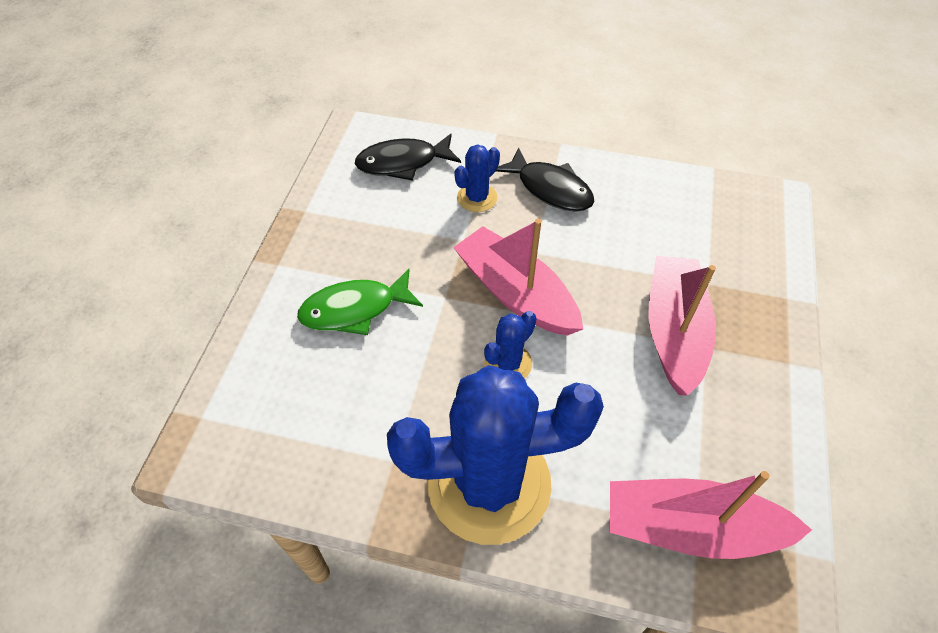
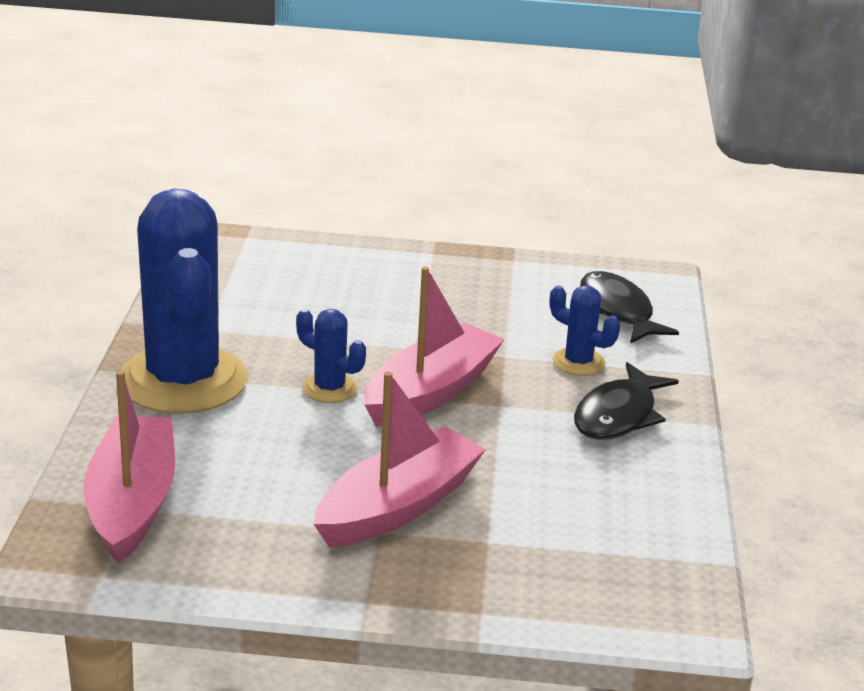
camera: 80 degrees right, 25 degrees down
green fish [297,269,423,335] -> none
pink boat [648,256,716,396] -> pink boat turned 45 degrees counterclockwise [314,372,486,547]

